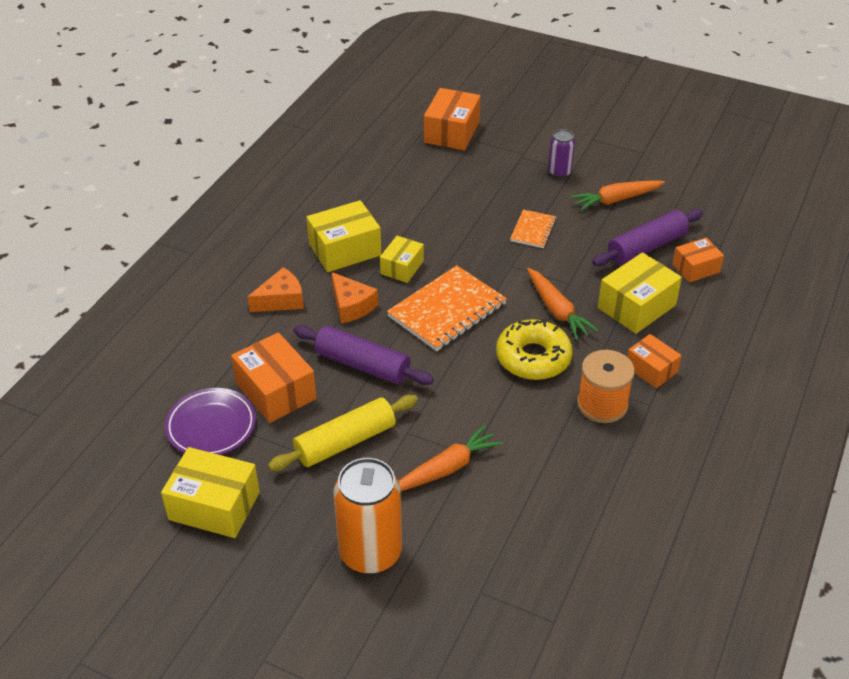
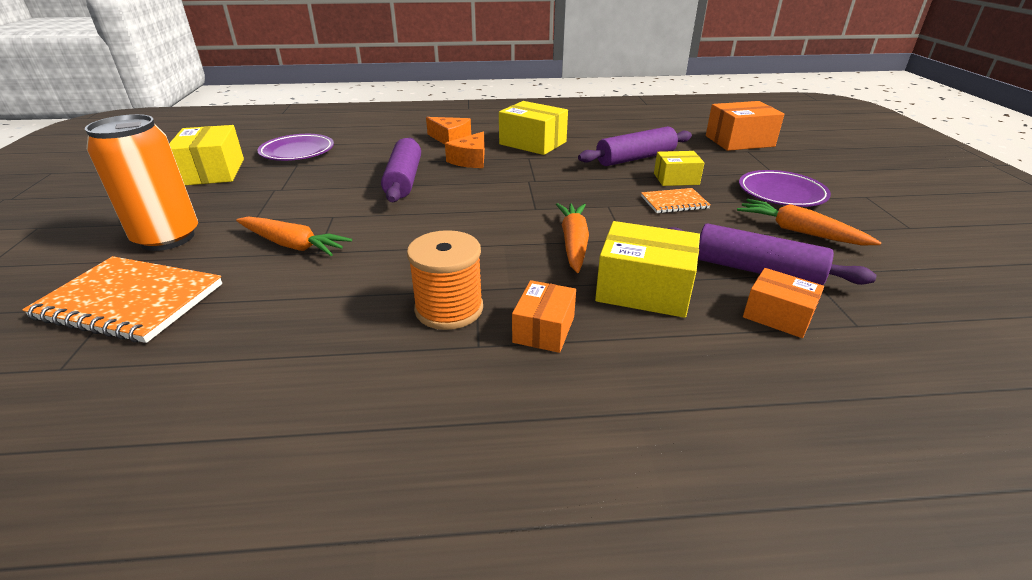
camera: 60 degrees right, 10 degrees down
orange box [231,332,317,423] -> none
yellow rolling pin [268,395,418,471] -> none
yellow box [380,236,424,283] -> yellow box moved to [654,151,704,186]
orange notebook [387,265,507,351] -> orange notebook moved to [22,256,222,343]
yellow donut [496,319,573,380] -> none
orange carrot [527,268,599,340] -> orange carrot turned 150 degrees clockwise [556,203,589,273]
purple can [548,129,575,178] -> purple plate [739,170,831,207]
none -> purple rolling pin [578,126,692,166]

